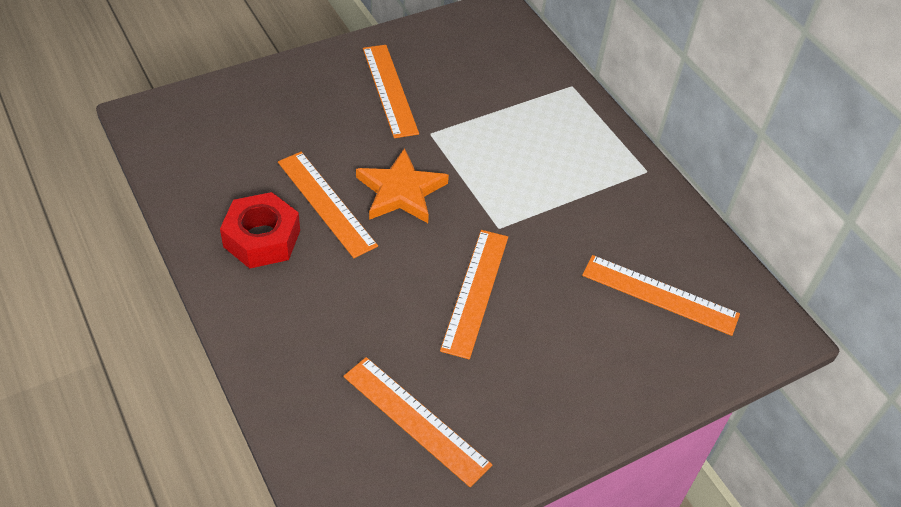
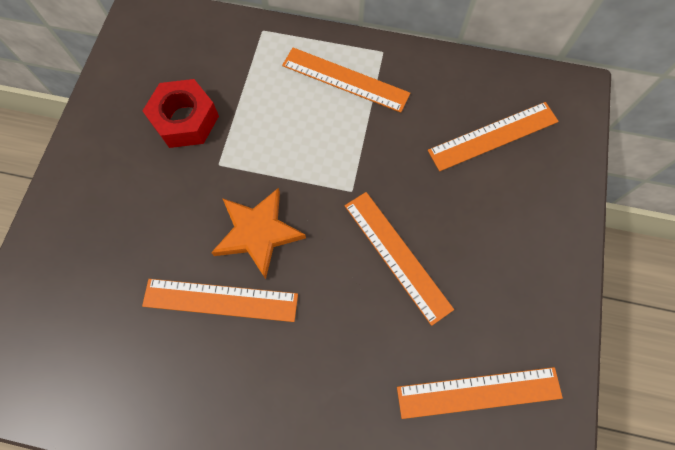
camera: 45 degrees left, 20 degrees up
red nut [220,192,300,269] -> red nut moved to [143,79,219,148]
orange ruler [363,45,419,138] -> orange ruler moved to [282,48,410,113]

